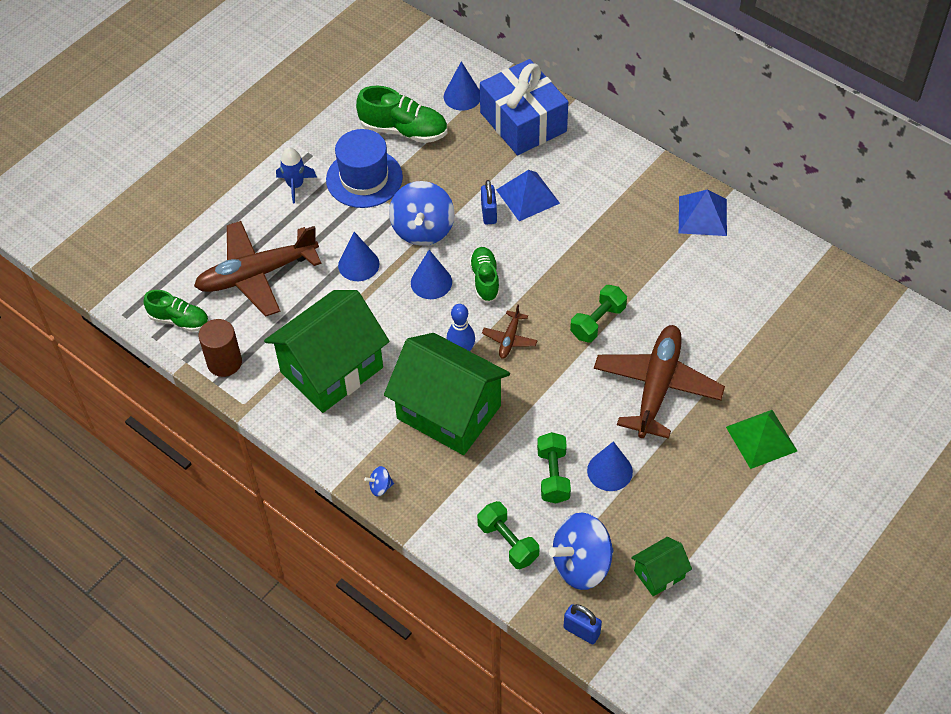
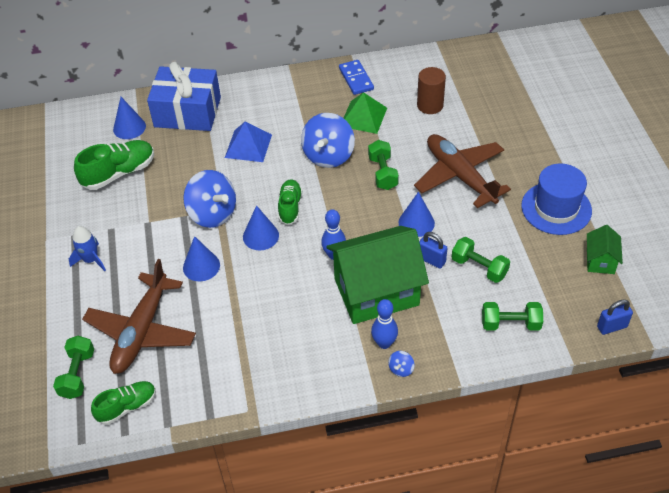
camera: 50 degrees left, 5 degrees down
brown cylinder [199,319,242,377] -> brown cylinder moved to [417,67,446,114]
green house [264,290,390,413] -> none
blue hat [326,129,403,208] -> blue hat moved to [521,164,592,235]
green shoe [469,247,500,302] -> green shoe turned 60 degrees clockwise [278,179,302,225]
blue padlock [481,180,497,225] -> blue padlock moved to [419,232,447,269]
brown plane [482,304,538,358] -> none
blue spinning top [549,513,614,590] -> blue spinning top moved to [301,113,355,168]
blue cone [587,441,633,491] -> blue cone moved to [399,192,435,237]
blue pyramid [679,189,727,236] -> blue domino [339,60,374,95]
green pyramid [726,410,797,469] -> green pyramid moved to [344,92,387,134]
none -> green dumbbell [53,336,94,399]
none -> blue bowling pin [371,299,398,349]

